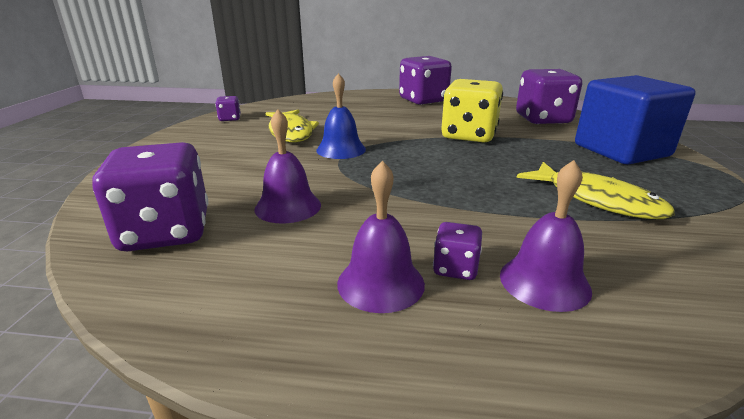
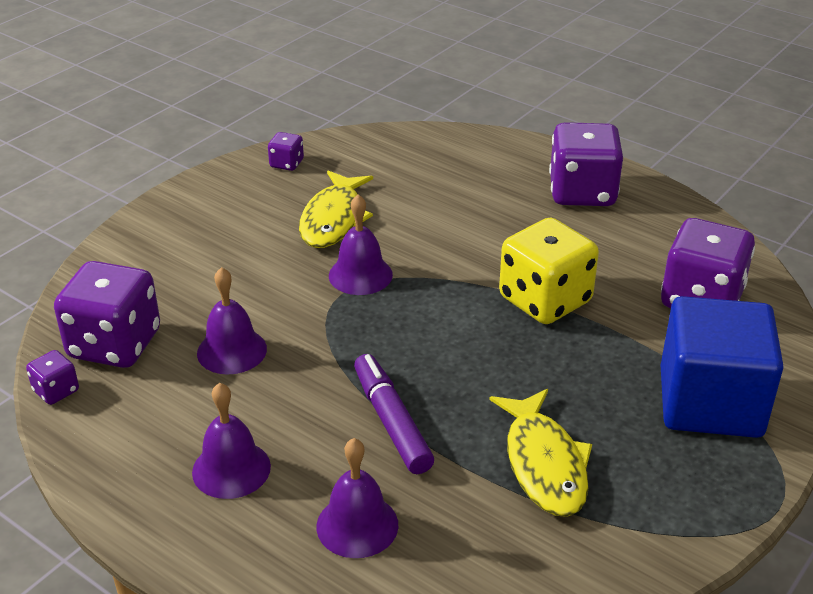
camera: 30 degrees right, 10 degrees up
blue bell [316,73,366,159] -> purple bell [329,194,393,295]
purple dice [433,222,482,280] -> purple dice moved to [26,350,79,405]
none -> purple marker [354,354,434,474]

